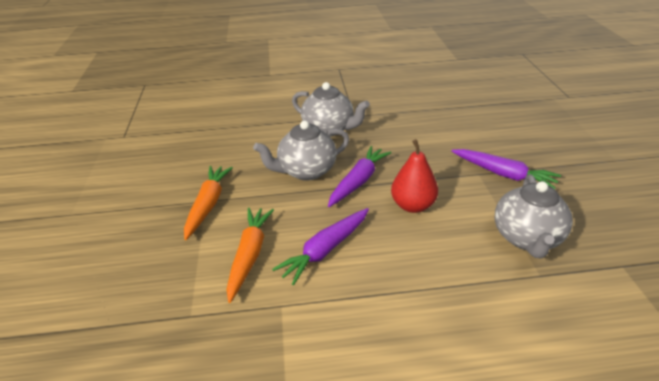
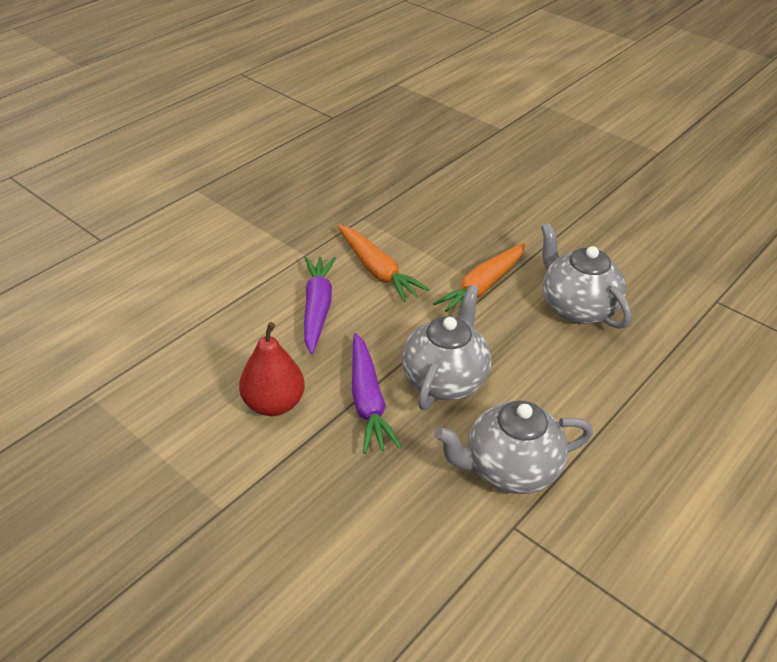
camera: 135 degrees right, 5 degrees up
orange carrot [184,166,233,240] -> orange carrot turned 75 degrees clockwise [433,243,525,318]
purple carrot [451,149,561,189] -> none
grey teapot [495,174,573,258] -> grey teapot moved to [541,223,632,329]

